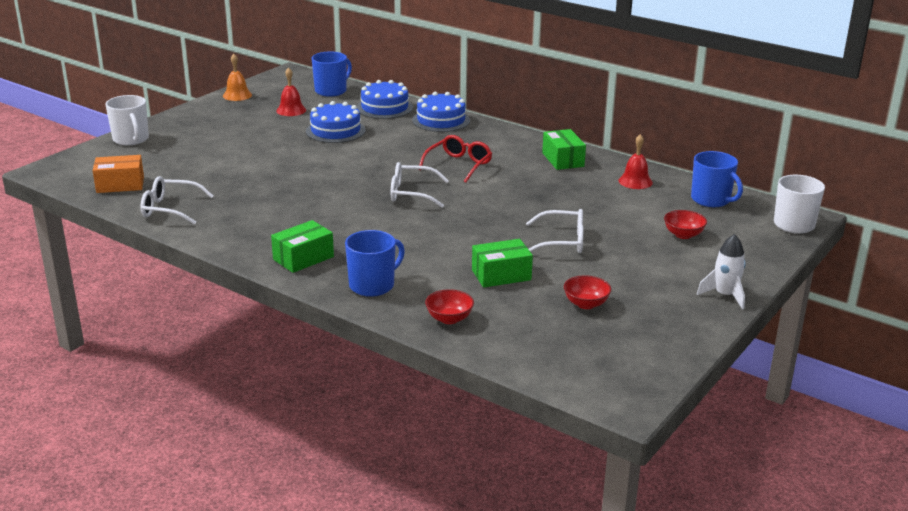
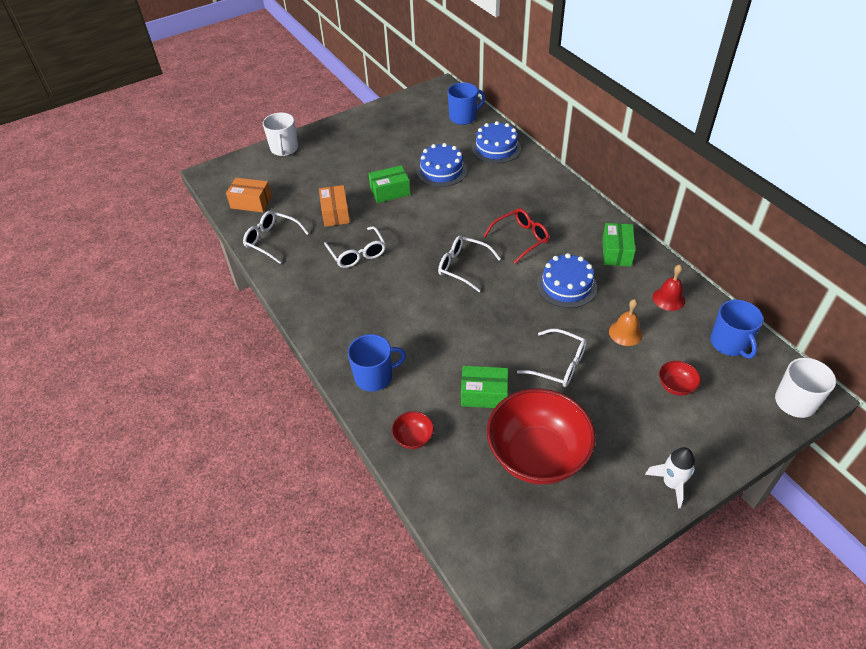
camera: 25 degrees right, 20 degrees up
orange bell [223,54,252,101] -> orange bell moved to [609,299,643,346]
green box [271,220,334,273] -> green box moved to [368,165,410,203]
red bell [276,67,306,116] -> none
blue cake [412,92,470,132] -> blue cake moved to [537,253,597,308]
red bowl [564,275,611,309] -> red bowl [487,389,596,484], size x2.42
none -> orange box [319,185,350,227]
none -> white glasses [324,226,386,268]

